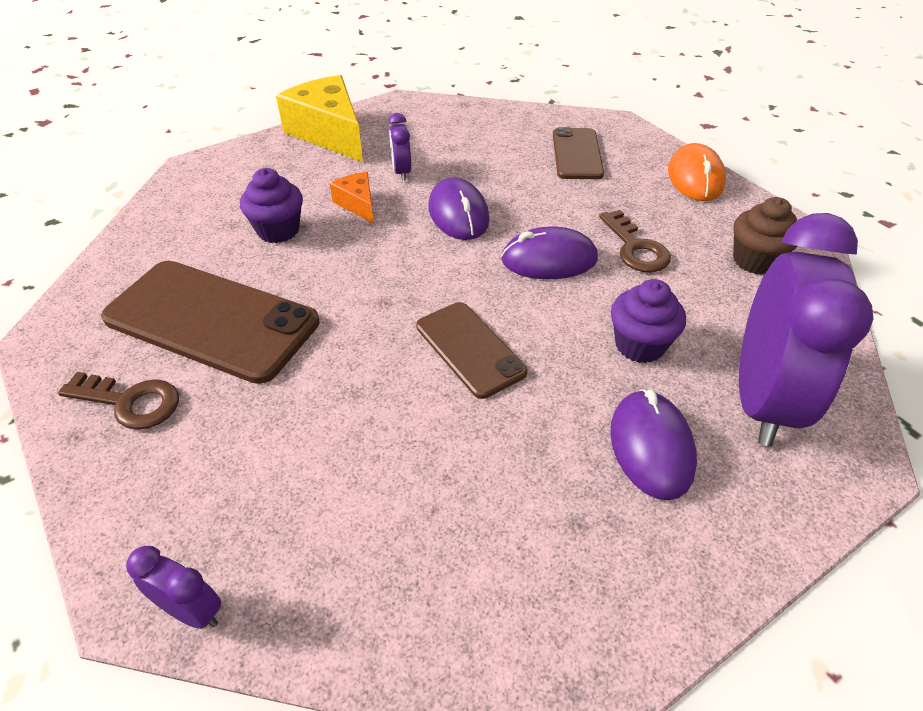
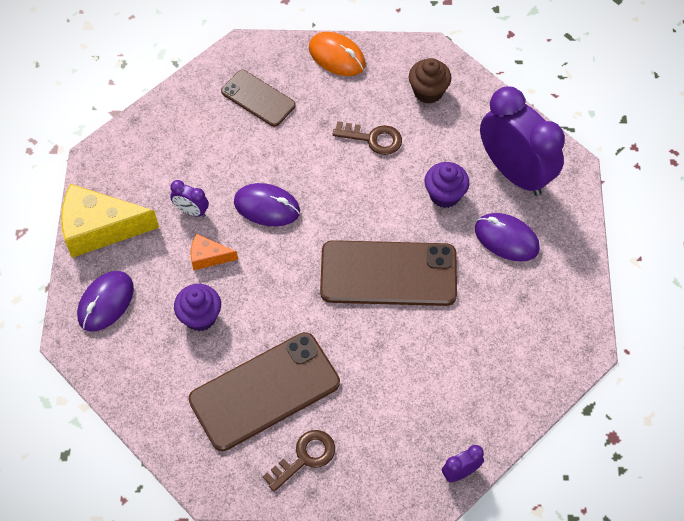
camera: 55 degrees left, 15 degrees up
brown phone [416,302,528,399] -> brown phone [320,240,457,306], size x1.74
purple mouse [501,226,598,279] -> purple mouse moved to [77,271,134,332]

